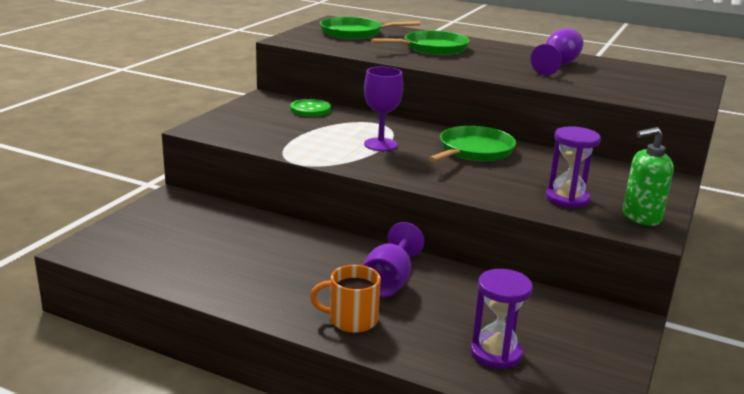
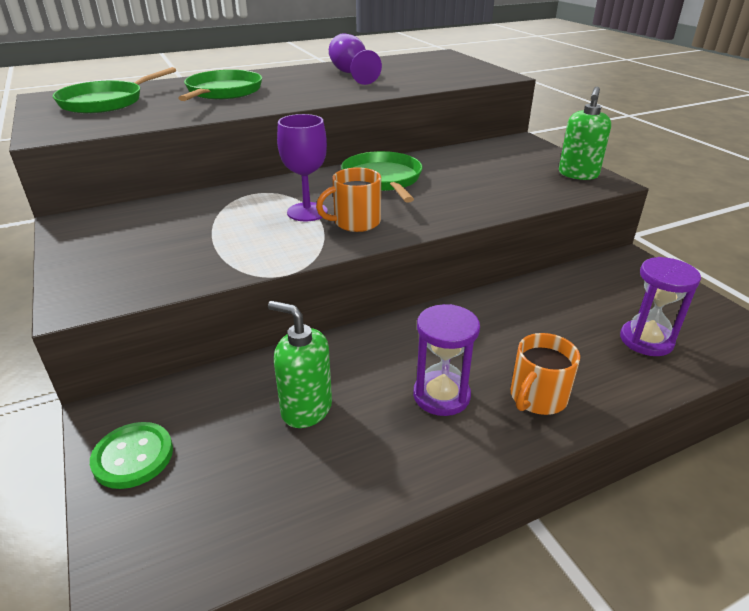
camera: 50 degrees left, 10 degrees up
green button [290,99,331,117] -> green button moved to [90,422,173,489]
purple goblet [363,222,424,297] -> none
purple hourglass [546,126,601,209] -> purple hourglass moved to [413,304,480,416]
none -> green soap dispenser [268,301,332,428]
none -> orange mug [316,167,381,232]

